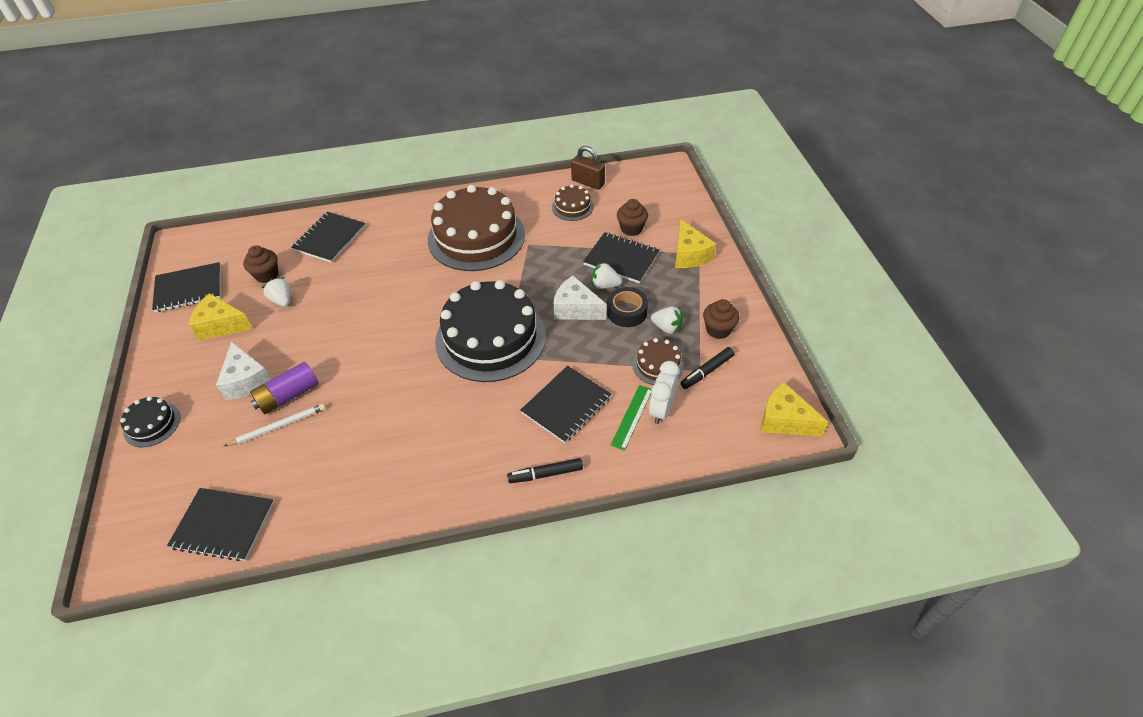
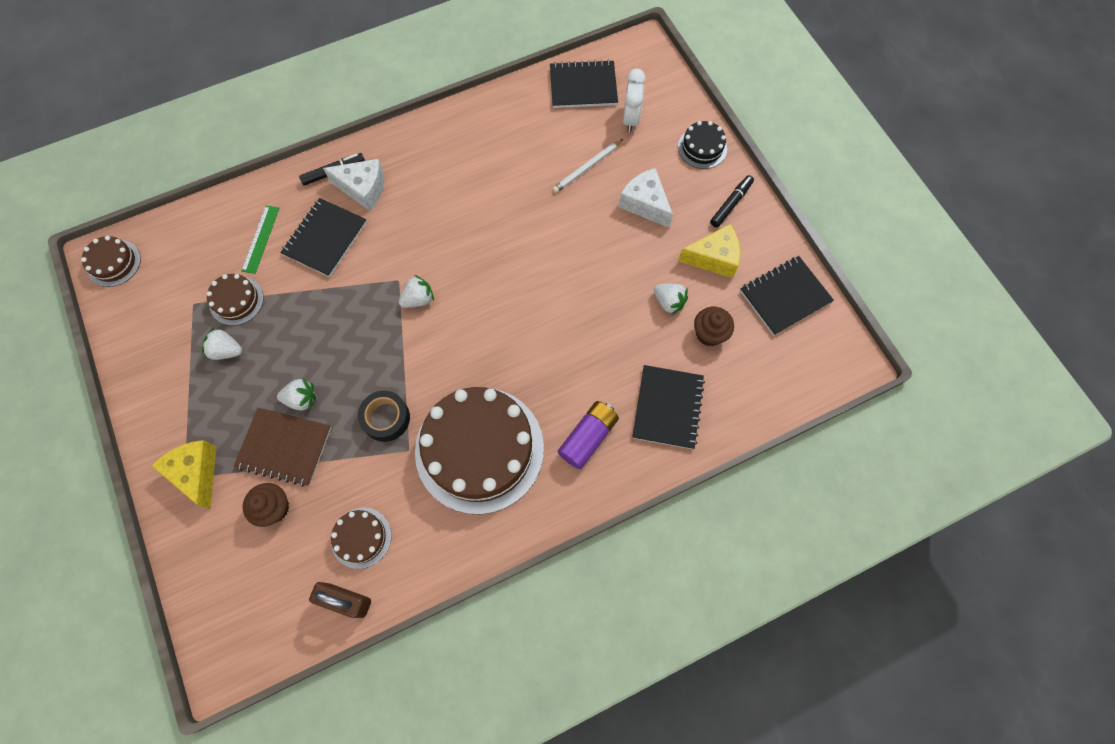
camera: 165 degrees right, 20 degrees up
purple battery [250,362,319,414] -> purple battery moved to [558,401,619,469]
black cake [435,280,546,382] -> white strawberry [399,275,434,308]
white cheese [553,276,607,320] -> white cheese moved to [323,159,385,211]
black notebook [583,232,660,283] -> brown notebook [234,408,331,487]
black tape [607,287,648,327] -> black tape moved to [358,391,410,442]
white clock [649,361,679,424] -> white clock moved to [623,69,646,132]
black marker [680,347,735,389] -> black marker moved to [710,175,754,228]
brown cupcake [703,299,739,339] -> none
yellow cheese [761,382,828,437] -> brown cake [81,236,141,287]

